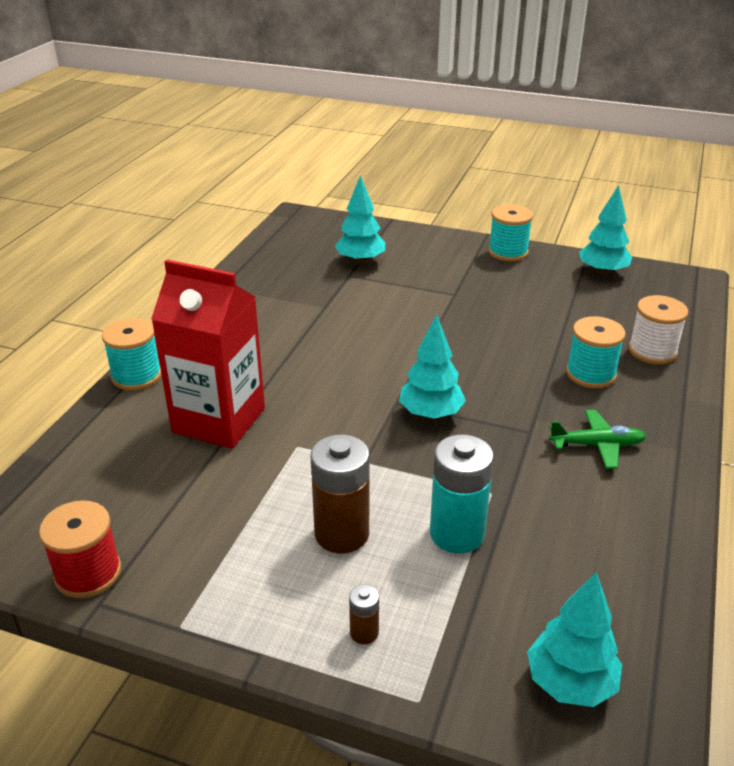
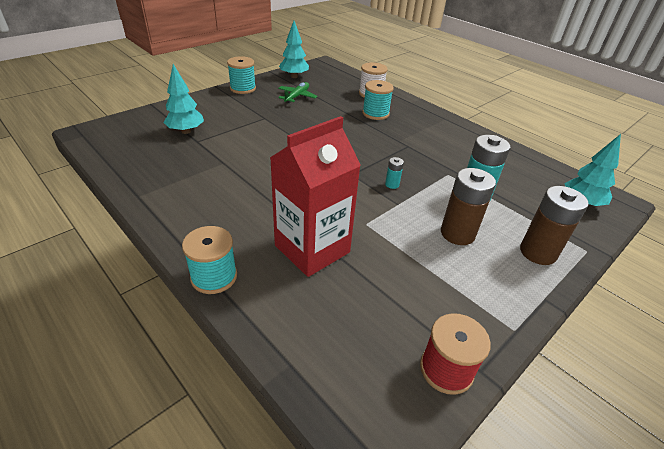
camera: 65 degrees left, 5 degrees up
brown battery [349,584,379,644] -> brown battery [520,186,589,265], size x2.14
turquoise tree [399,314,466,419] -> none
green plane [549,410,647,469] -> green plane moved to [278,82,318,103]
none -> turquoise battery [385,157,404,189]

